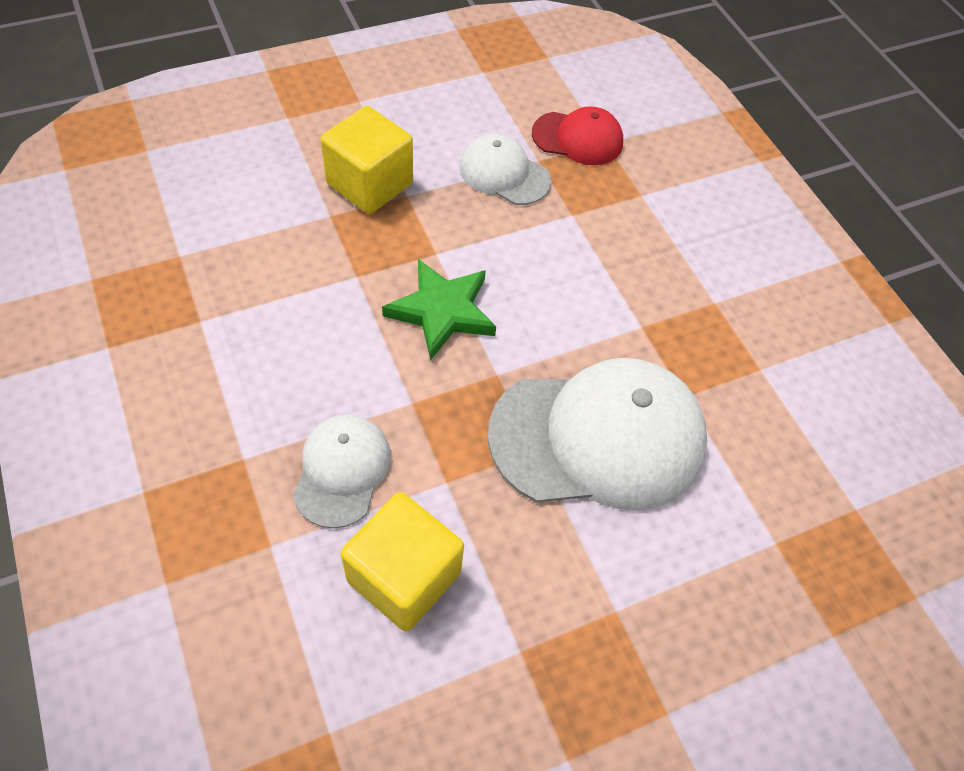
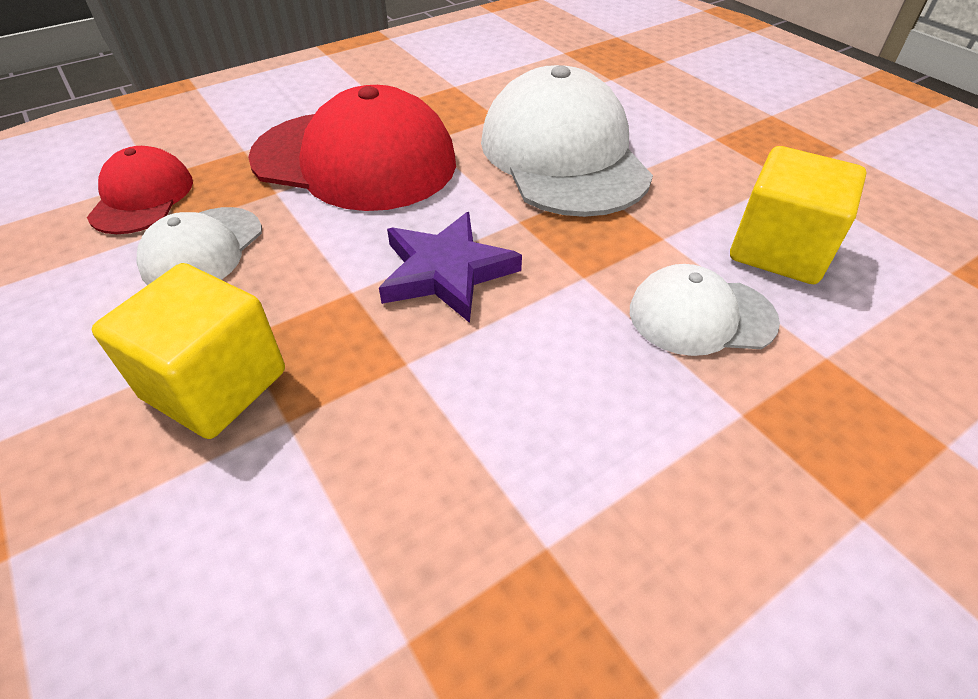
camera: 95 degrees left, 10 degrees down
green star [382,259,496,360] -> purple star [379,212,522,323]
none -> red cap [248,85,456,211]

